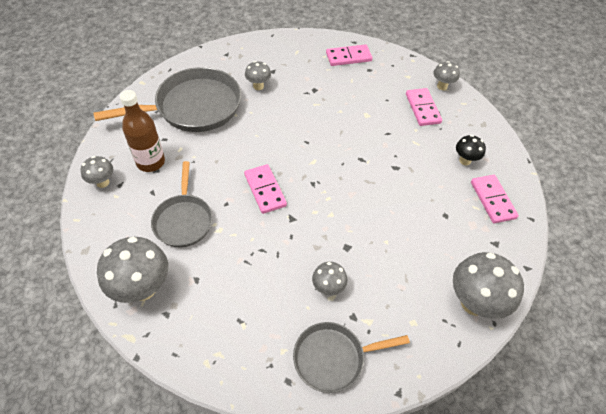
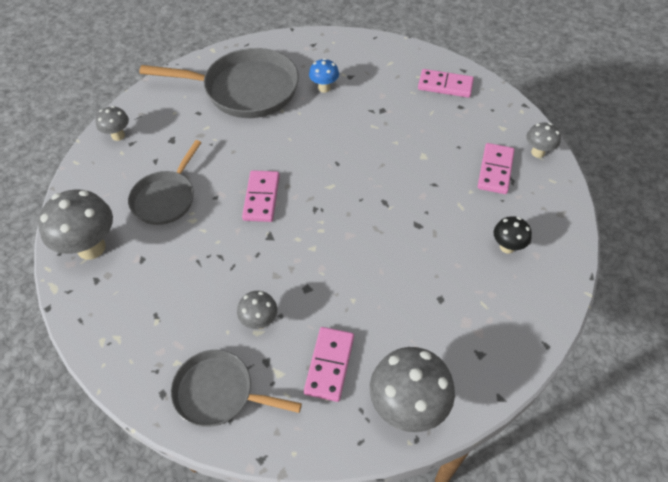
camera: 30 degrees right, 0 degrees up
brown bottle [120,90,165,172] -> none
grey mushroom [245,61,271,90] -> blue mushroom [309,58,339,93]
pink domino [471,175,519,223] -> pink domino moved to [304,327,354,402]

